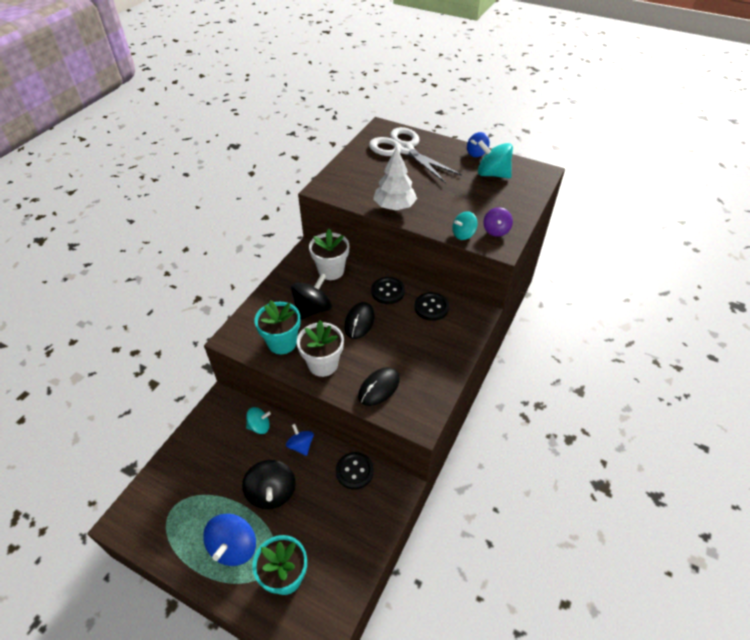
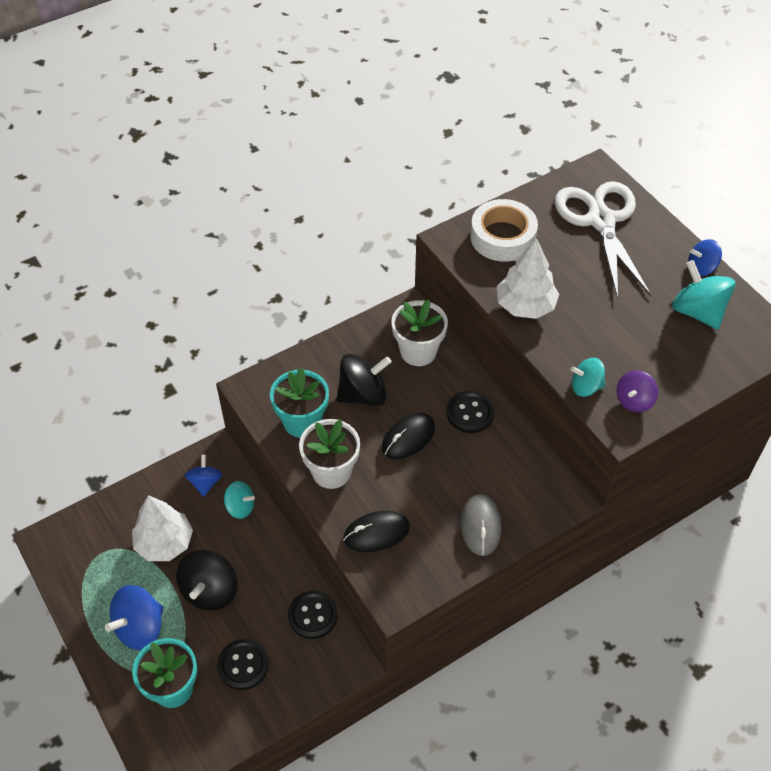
camera: 30 degrees right, 5 degrees up
blue spinning top [286,424,314,456] -> blue spinning top moved to [185,454,222,497]
black button [414,292,449,321] -> black button moved to [217,639,269,690]
none -> white tree [132,495,193,561]
none -> grey mouse [461,494,502,556]
none -> white tape [470,199,538,262]

